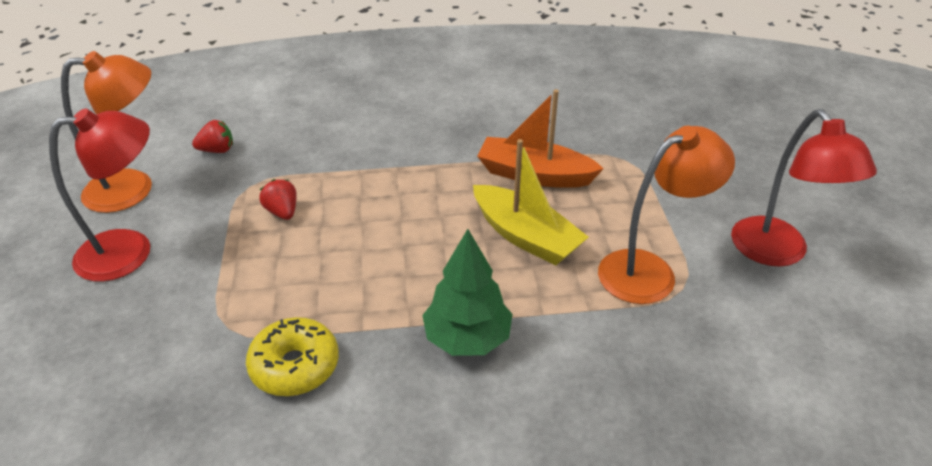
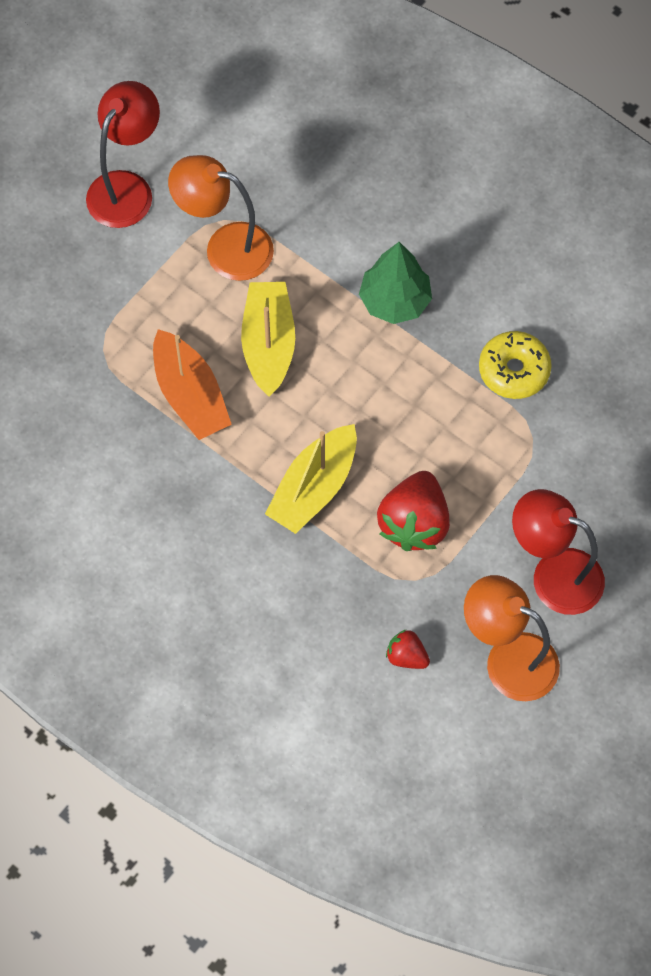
camera: 135 degrees left, 25 degrees up
red strawberry [259,179,297,220] -> red strawberry [377,471,450,551], size x1.94
none -> yellow boat [265,424,357,534]

